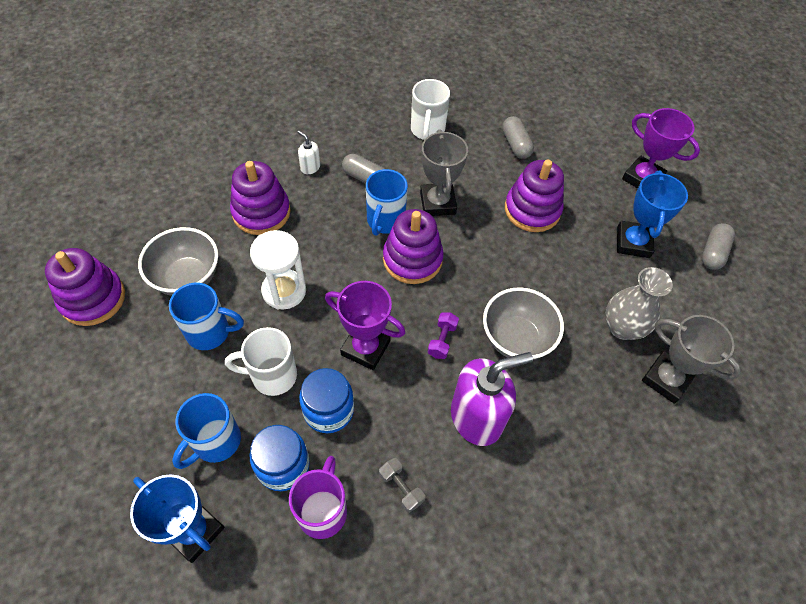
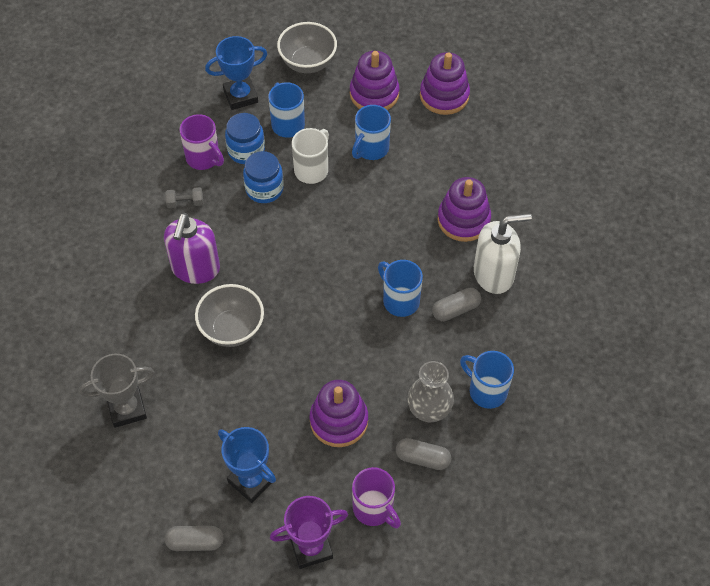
camera: 125 degrees right, 0 degrees up
grey bowl [138,227,218,296] -> grey bowl moved to [277,22,337,73]
white hourglass [250,230,306,309] -> none
white soap dispenser [298,130,320,174] -> white soap dispenser [474,213,532,294], size x2.32
purple trophy [325,281,405,370] -> none
purple stacking toy [383,209,444,284] -> purple stacking toy moved to [350,51,399,110]
white mug [411,79,450,140] -> blue mug [460,351,514,409]
grey trophy [420,129,468,216] -> none
purple dumbbell [428,312,459,359] -> none
grey vase [605,267,673,340] -> grey vase moved to [407,361,454,422]
grey capsule [702,223,735,270] -> grey capsule turned 60 degrees counterclockwise [165,526,224,551]
none -> purple mug [352,467,401,528]

